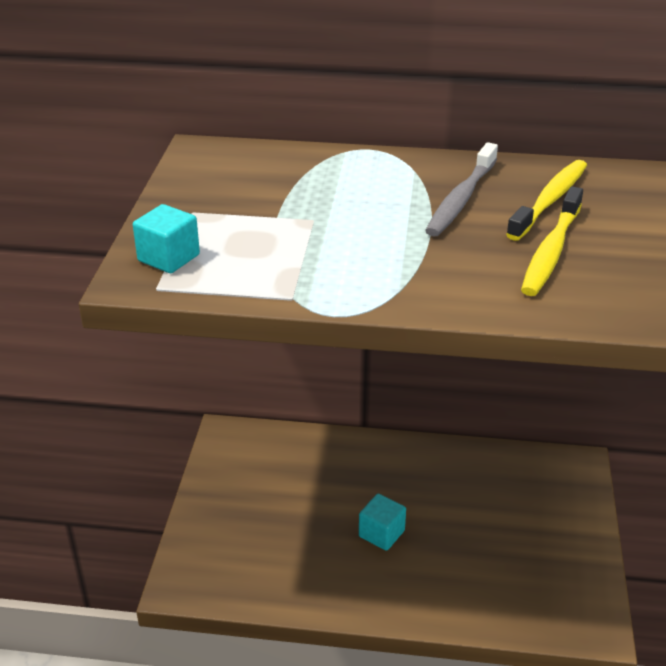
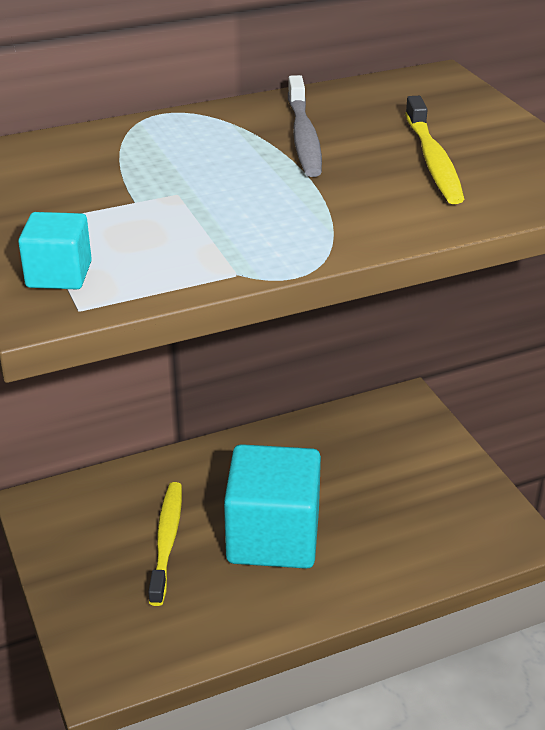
camera: 30 degrees left, 0 degrees up
turquoise cube [359,494,406,551] -> turquoise cube [224,444,321,569], size x2.19
yellow toothbrush [506,160,587,241] -> yellow toothbrush moved to [148,482,182,606]

